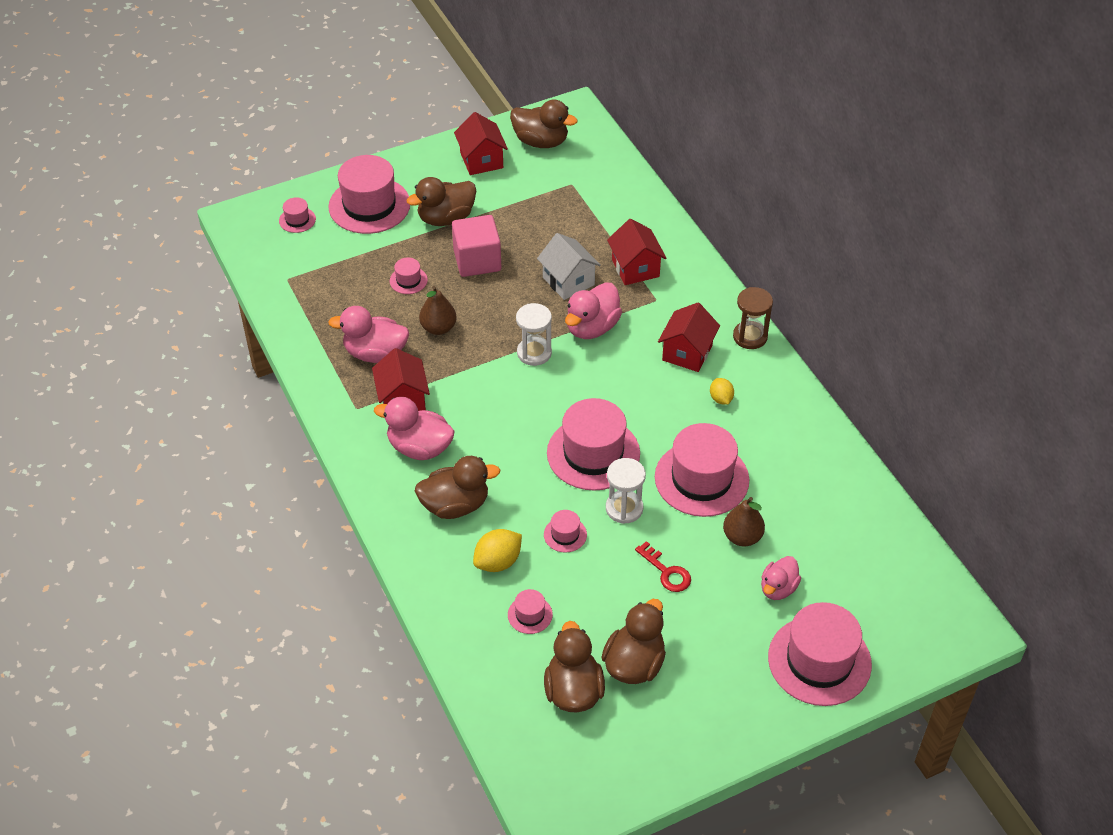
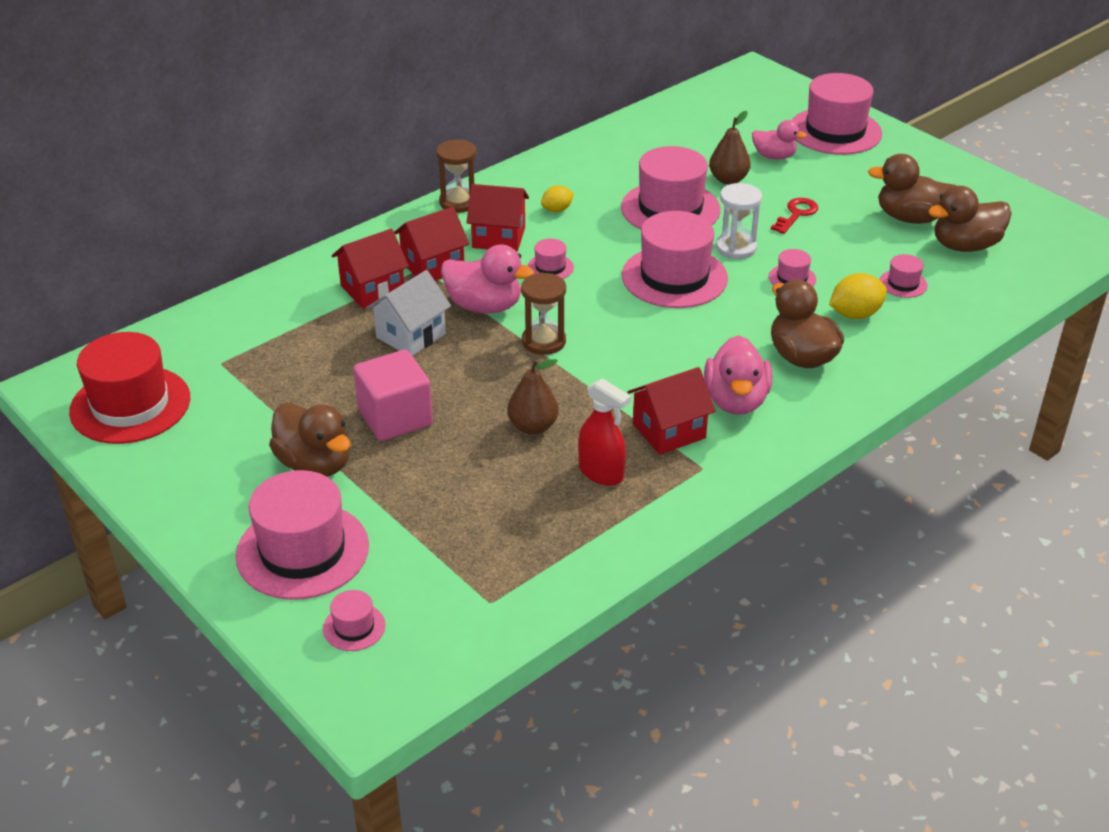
camera: 105 degrees left, 10 degrees down
pink duck [328,306,409,363] -> red spray bottle [578,378,631,486]
pink hat [390,258,428,294] -> pink hat moved to [527,239,574,279]
red house [454,112,508,175] -> red house moved to [394,207,469,281]
yellow lemon [473,529,522,572] -> yellow lemon turned 60 degrees counterclockwise [829,273,887,319]
brown duck [510,99,578,148] -> red hat [69,332,190,444]
white hourglass [516,303,552,366] -> brown hourglass [521,272,566,355]

